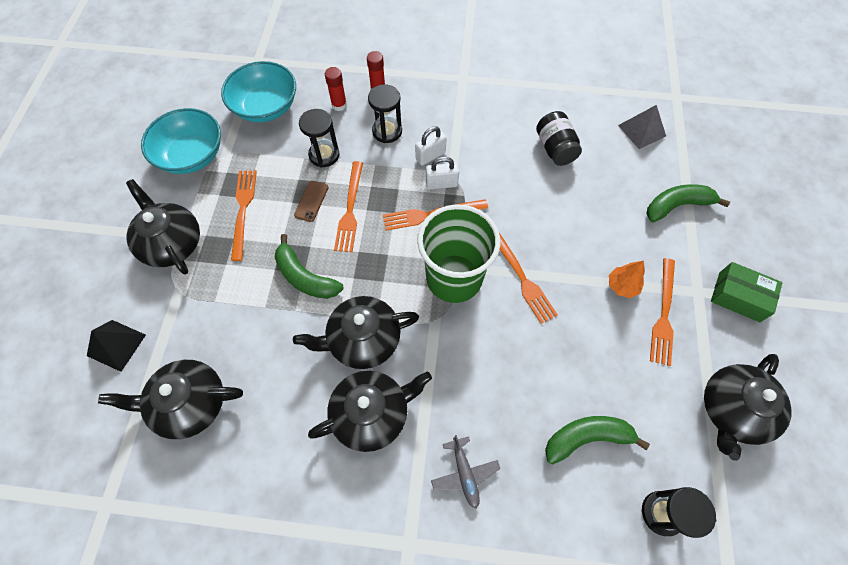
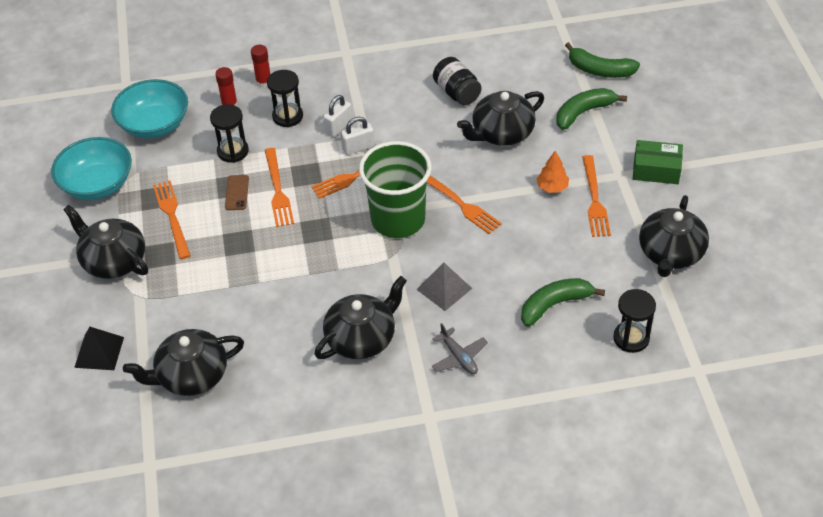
camera: 15 degrees left, 15 degrees down
green banana [275,234,344,299] -> green banana moved to [565,42,640,78]
black teapot [293,296,419,369] -> black teapot moved to [457,91,544,146]
grey pyramid [618,105,666,149] -> grey pyramid moved to [417,263,472,311]

